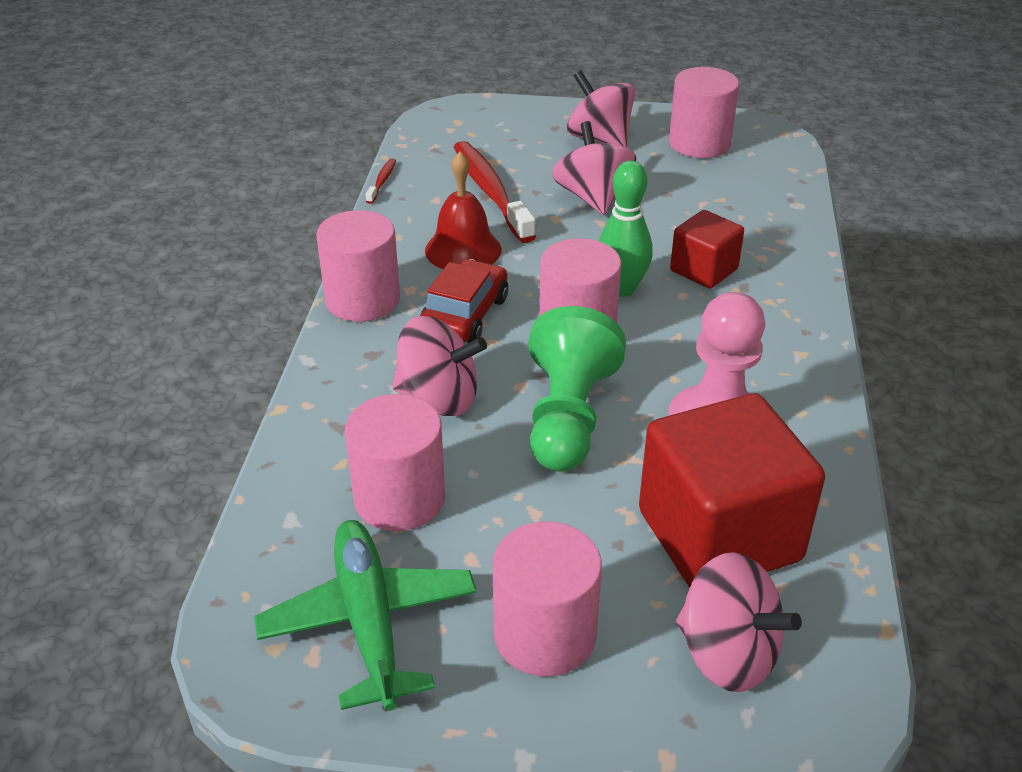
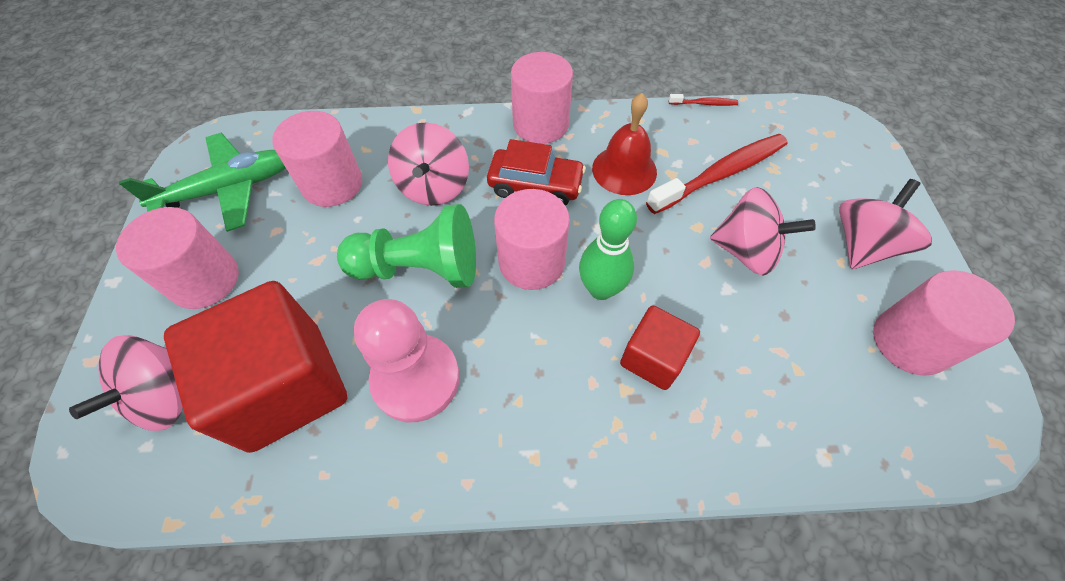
camera: 80 degrees right, 20 degrees up
pink spinning top [552,121,637,215] -> pink spinning top turned 45 degrees clockwise [710,187,816,276]

